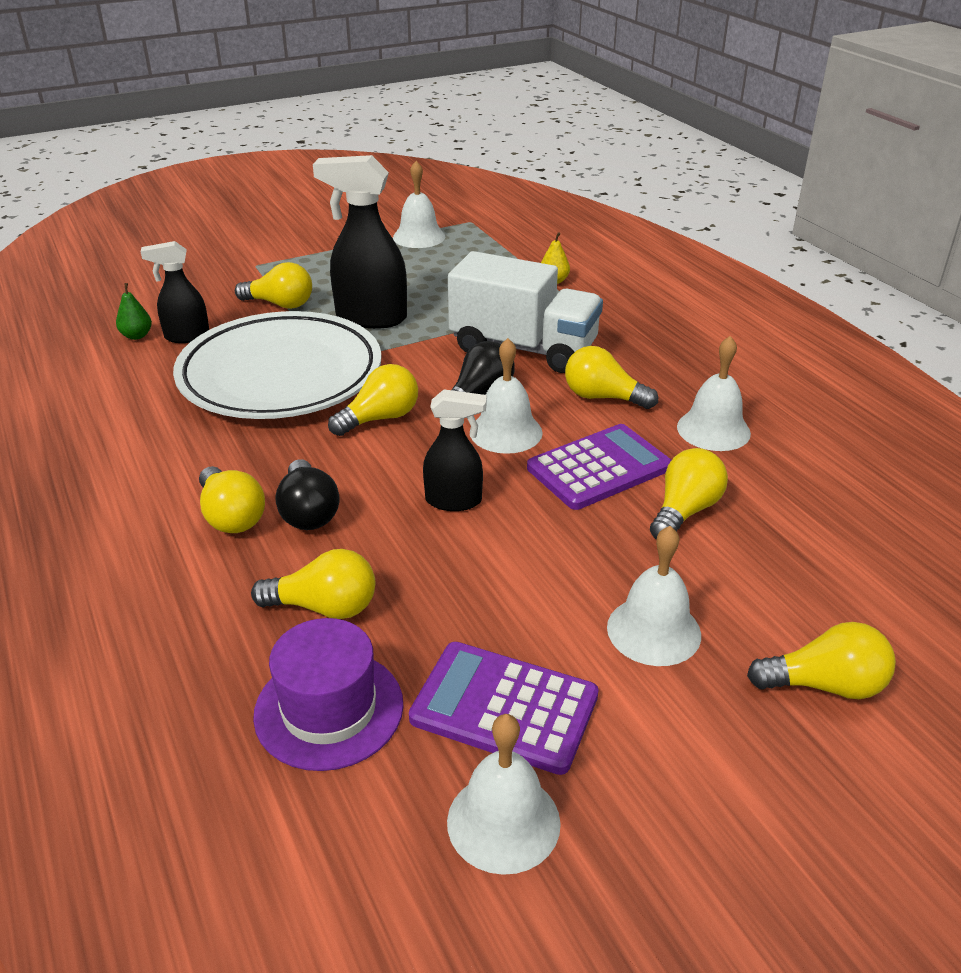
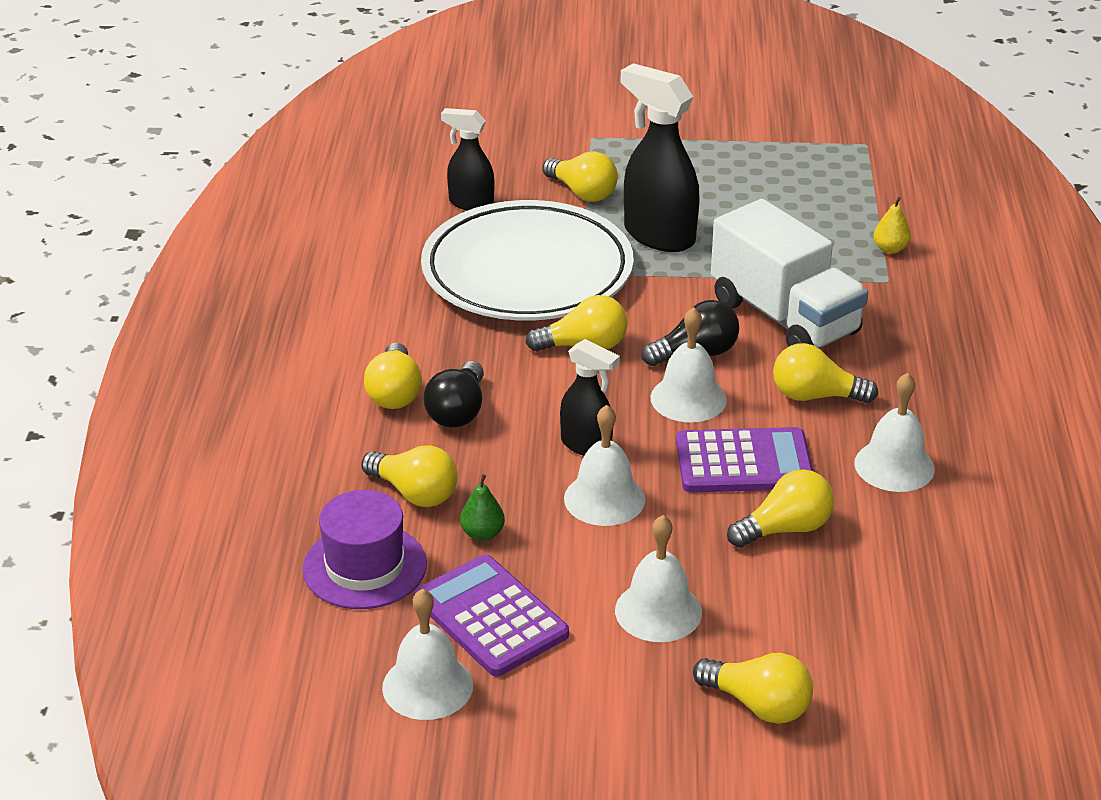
camera: 30 degrees right, 0 degrees up
green pear [116,283,152,340] -> green pear moved to [460,474,505,541]
white bell [393,161,445,248] -> white bell moved to [564,405,645,526]
yellow light bulb [565,346,658,409] -> yellow light bulb turned 45 degrees counterclockwise [773,343,878,403]

